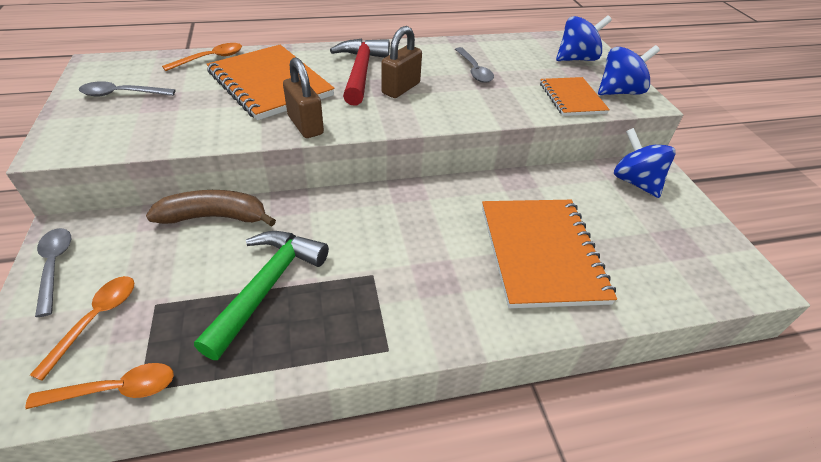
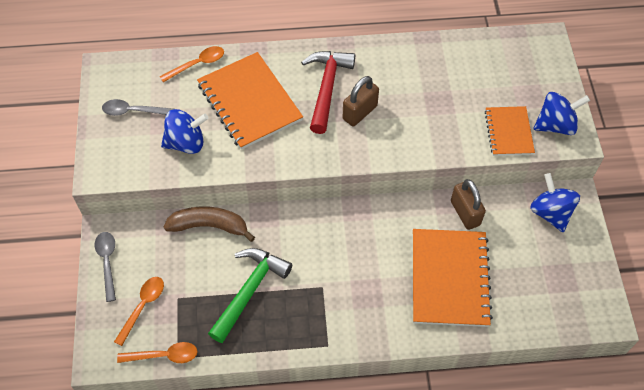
camera: 10 degrees right, 15 degrees up
brown padlock [283,57,324,138] -> brown padlock moved to [451,179,486,230]
grey spoon [455,47,494,83] -> none
blue spinning top [556,15,612,61] -> blue spinning top moved to [161,109,208,154]

